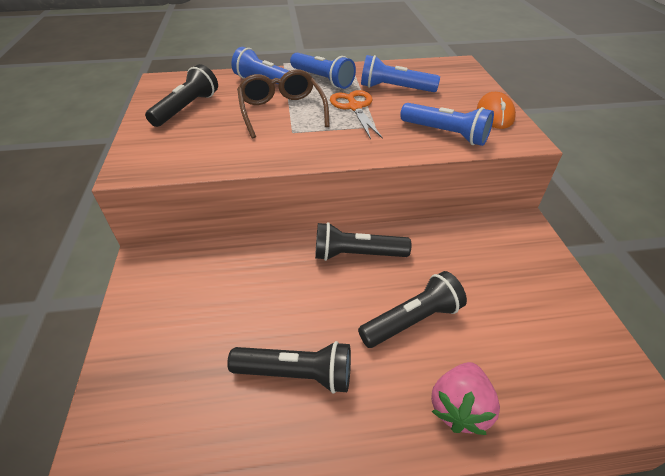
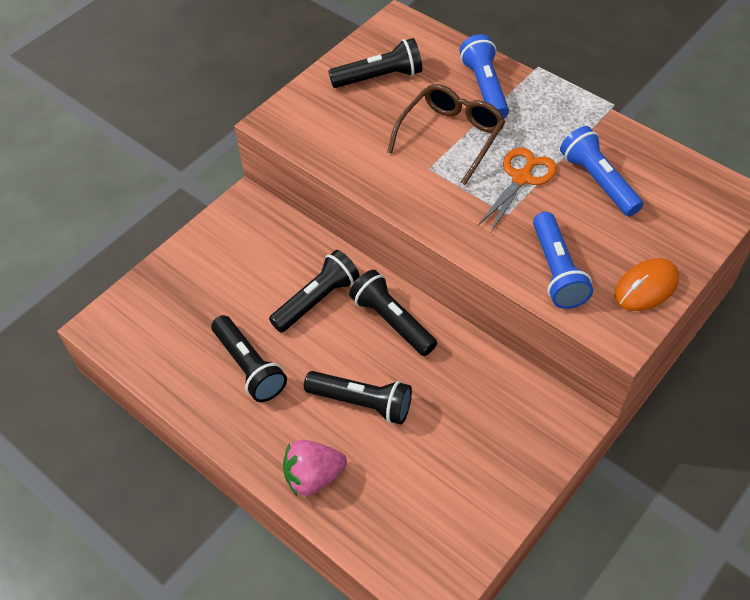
camera: 50 degrees right, 10 degrees up
blue flashlight [290,53,356,89] -> none
none -> black flashlight [269,250,360,333]

